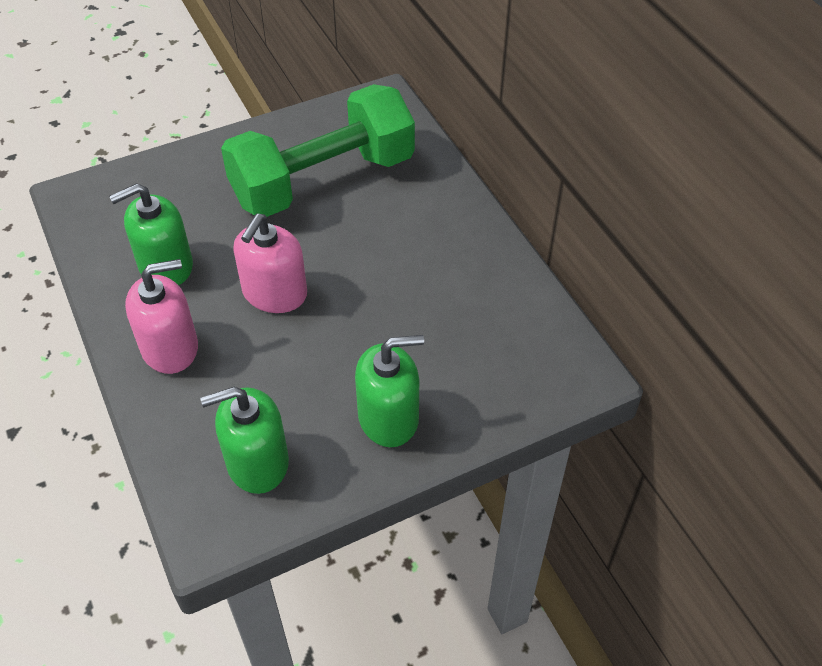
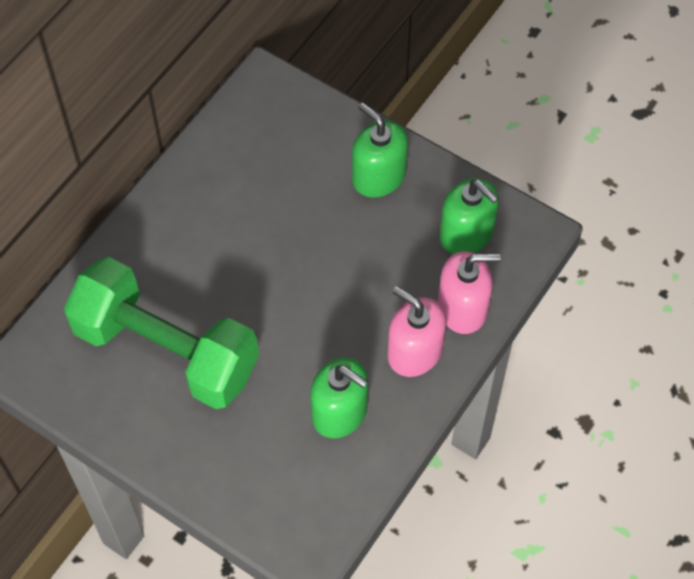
camera: 120 degrees left, 10 degrees up
pink soap dispenser [233,214,307,313] -> pink soap dispenser moved to [438,251,501,334]

